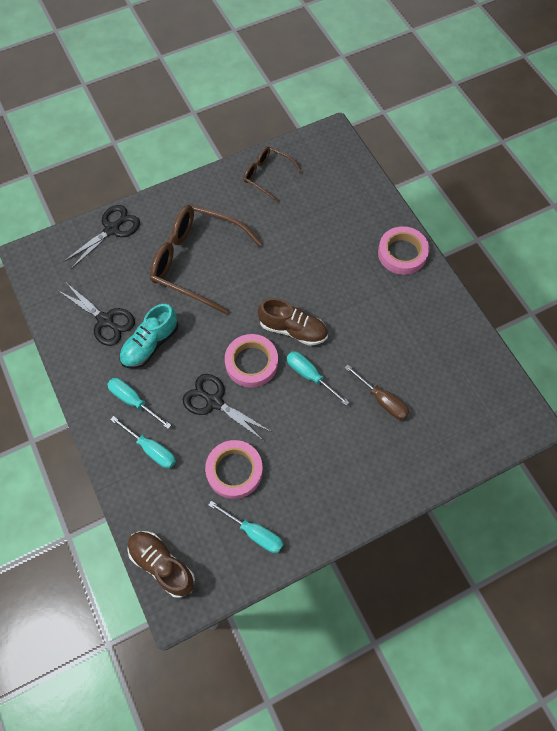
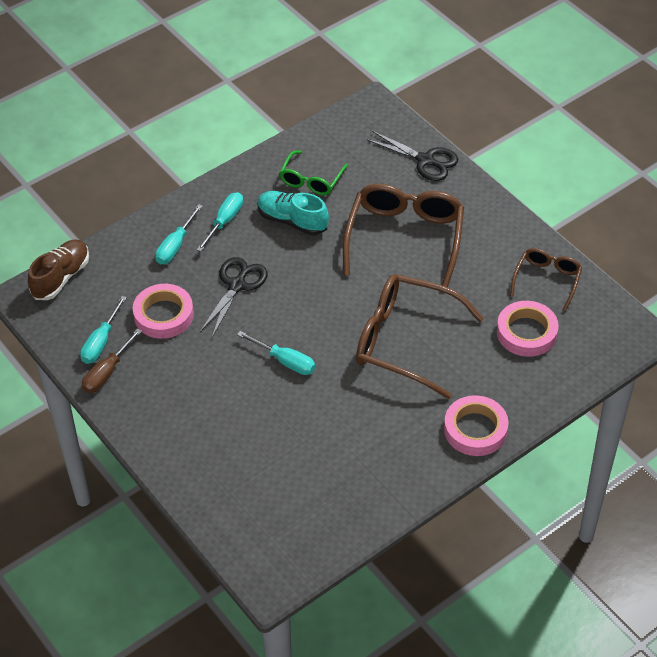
camera: 80 degrees right, 15 degrees down
black scissors [59,284,135,346] -> green glasses [279,150,348,195]
pink tape [225,334,278,388] -> pink tape moved to [497,301,559,357]
brown shoe [258,298,328,346] -> none
turquoise screwdriver [287,351,350,406] -> turquoise screwdriver turned 90 degrees clockwise [237,331,315,375]
brown screwdriver [344,364,409,420] -> brown screwdriver moved to [82,328,142,393]
none -> brown glasses [356,274,484,399]

